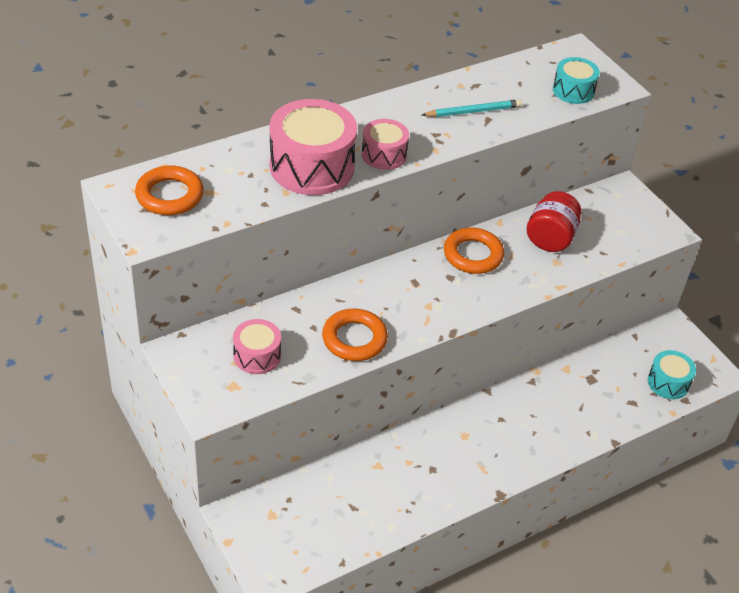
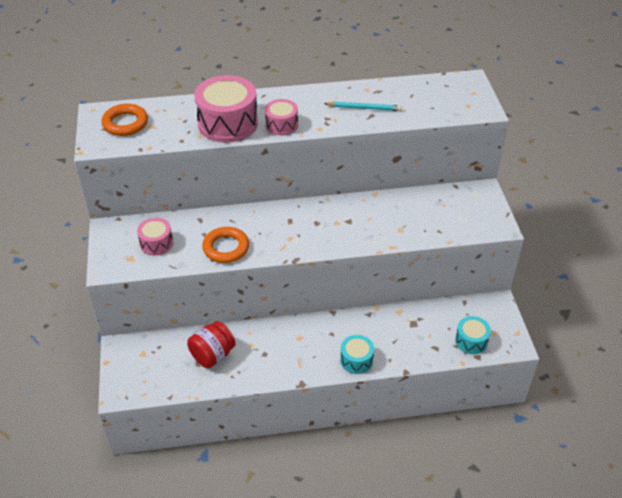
camera: 25 degrees right, 0 degrees up
orange ring [444,228,504,274] -> none
red jar [527,191,581,252] -> red jar moved to [187,321,236,368]
turquoise drum [553,57,600,104] -> turquoise drum moved to [340,335,374,374]

